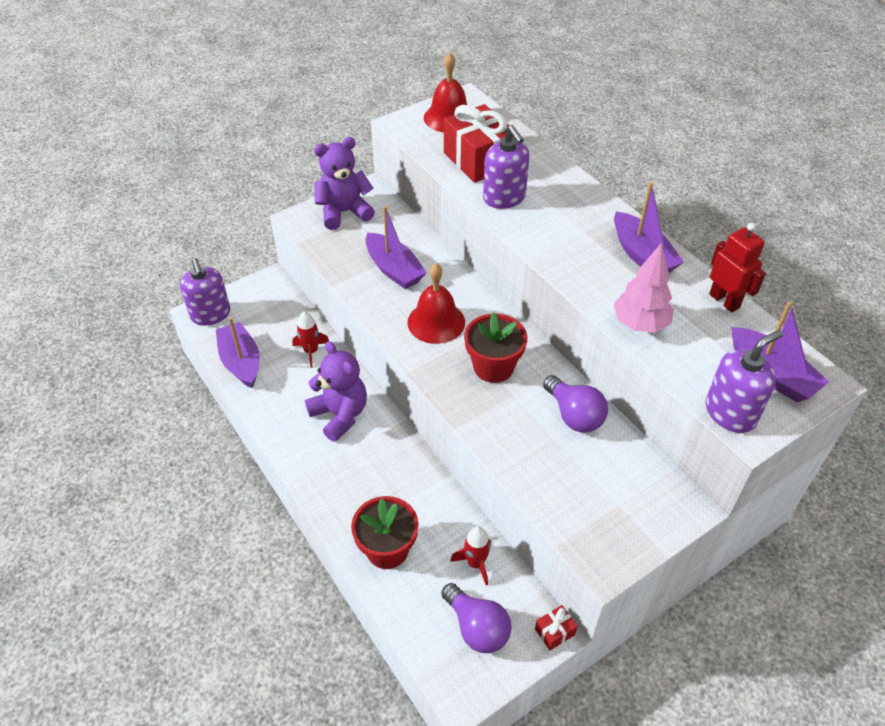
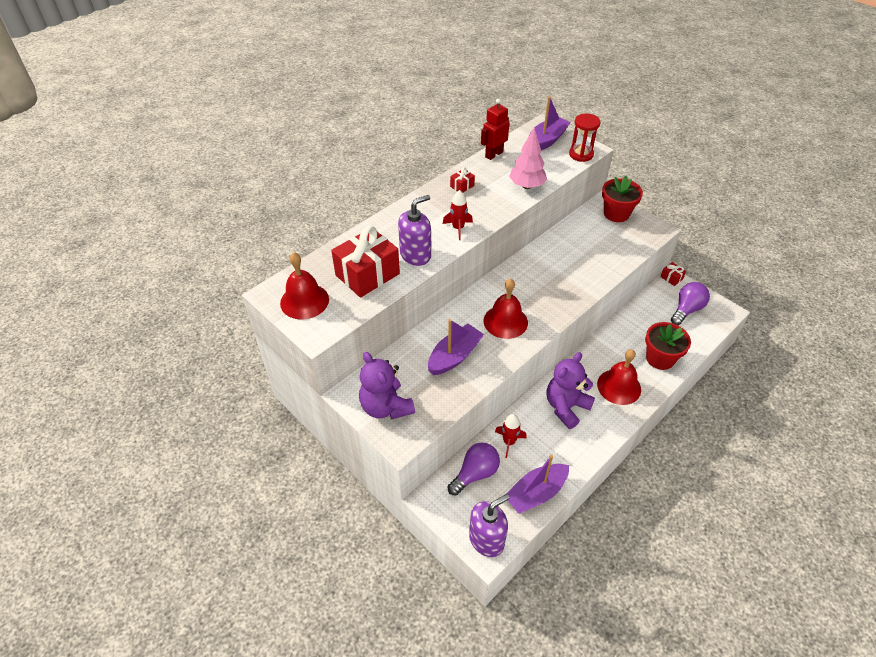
camera: 100 degrees left, 0 degrees up
red rocket [450,527,491,585] -> red rocket moved to [443,190,473,240]
red flower pot [464,312,527,383] -> red flower pot moved to [602,176,643,222]
purple light bulb [543,375,608,433] -> purple light bulb moved to [447,442,500,496]
purple boat [614,182,684,273] -> red gift [450,167,475,193]
purple soap dispenser [706,330,783,433] -> red hourglass [569,113,601,162]
none -> red bell [597,349,641,405]

